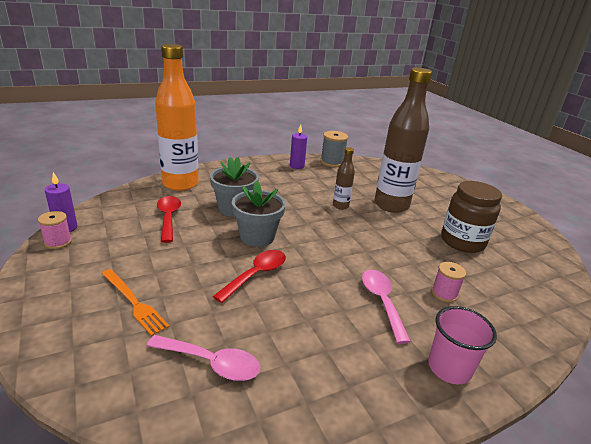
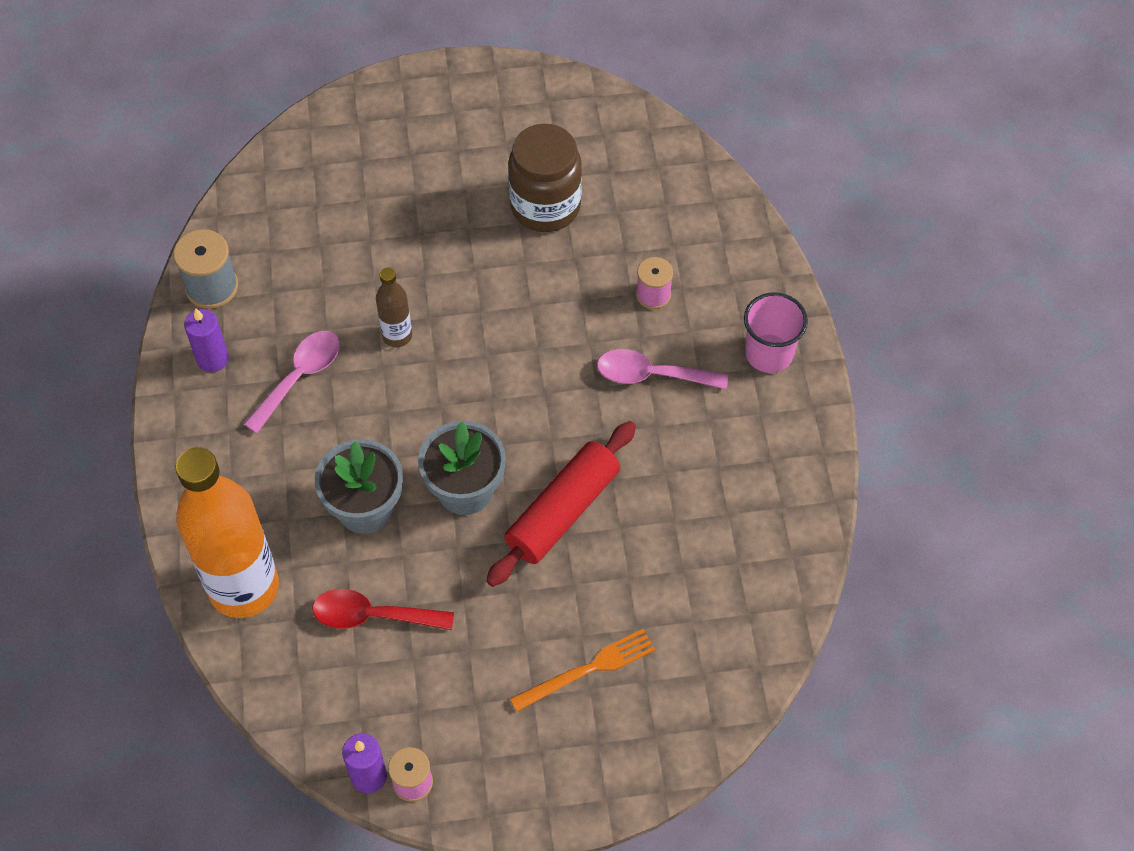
camera: 70 degrees left, 30 degrees up
pink spoon [147,335,260,381] -> pink spoon moved to [244,331,340,433]
red spoon [213,250,286,303] -> red rolling pin [486,421,636,587]
brown bottle [374,68,432,213] -> none

